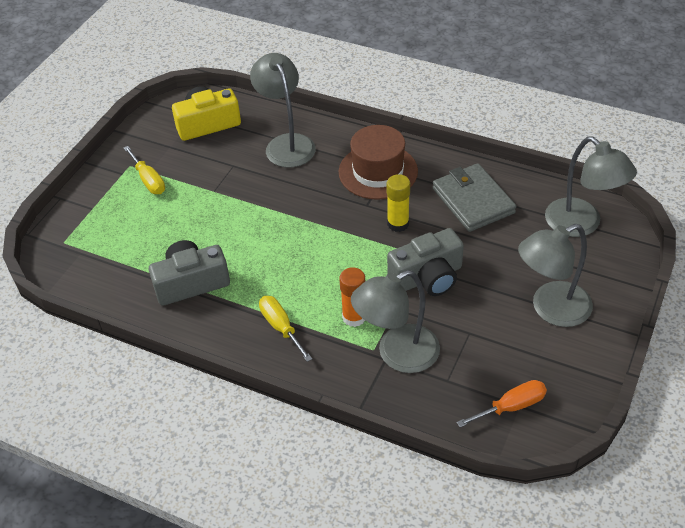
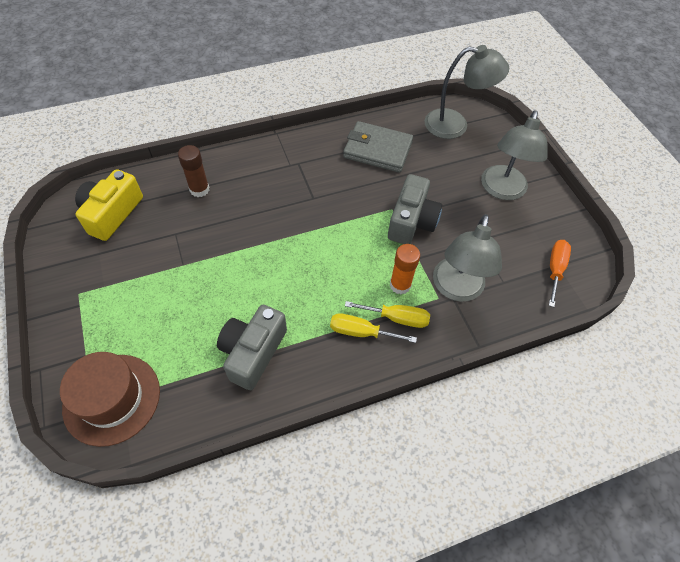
camera: 50 degrees left, 10 degrees up
yellow screwdriver [124,146,165,194] -> yellow screwdriver moved to [345,301,430,328]
grey lamp [250,53,316,168] -> brown glue stick [178,145,210,197]
brown hat [339,125,418,200] -> brown hat moved to [60,352,160,447]
yellow glue stick [386,174,410,232] -> none

